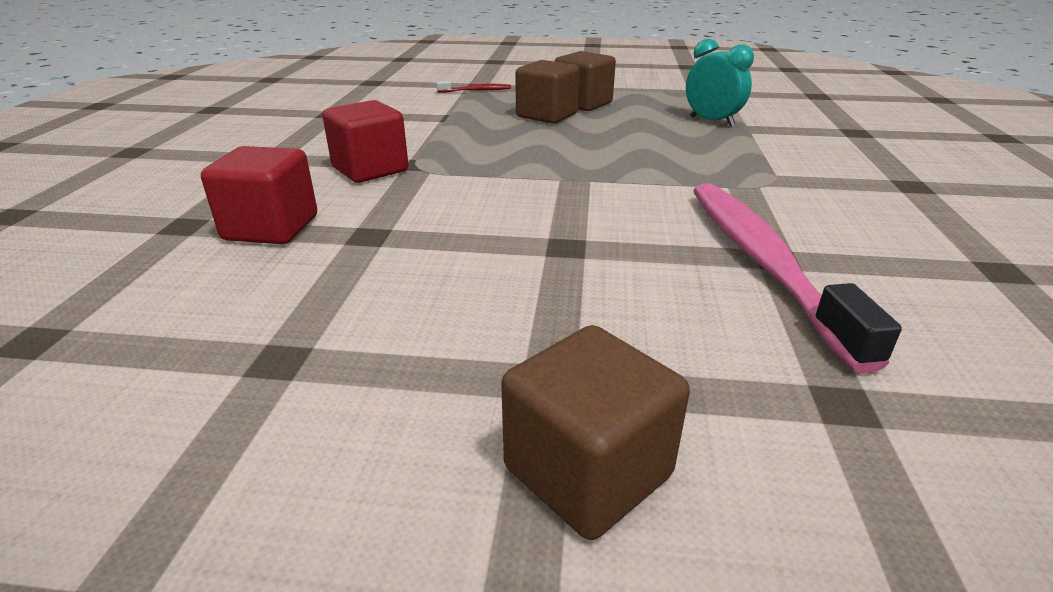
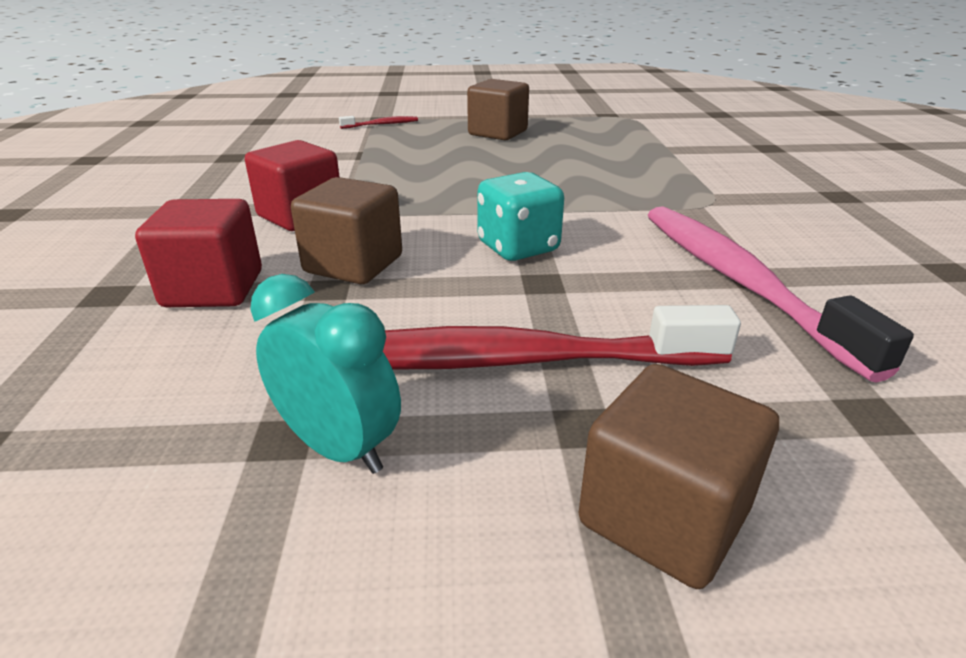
camera: 10 degrees left, 0 degrees up
brown cube [515,60,580,124] -> brown cube moved to [291,177,402,284]
turquoise clock [686,39,754,127] -> turquoise clock moved to [250,274,401,474]
none -> red toothbrush [383,305,741,370]
none -> turquoise dice [477,172,564,261]

